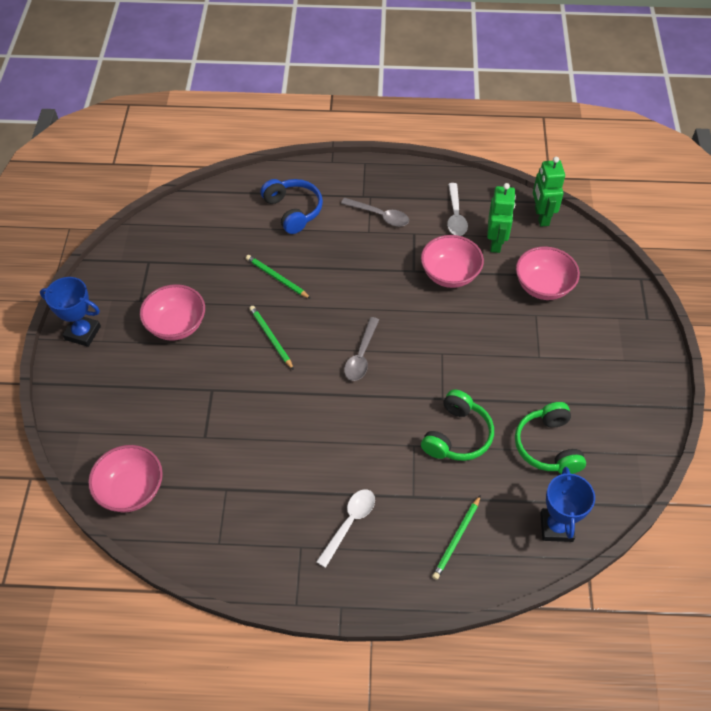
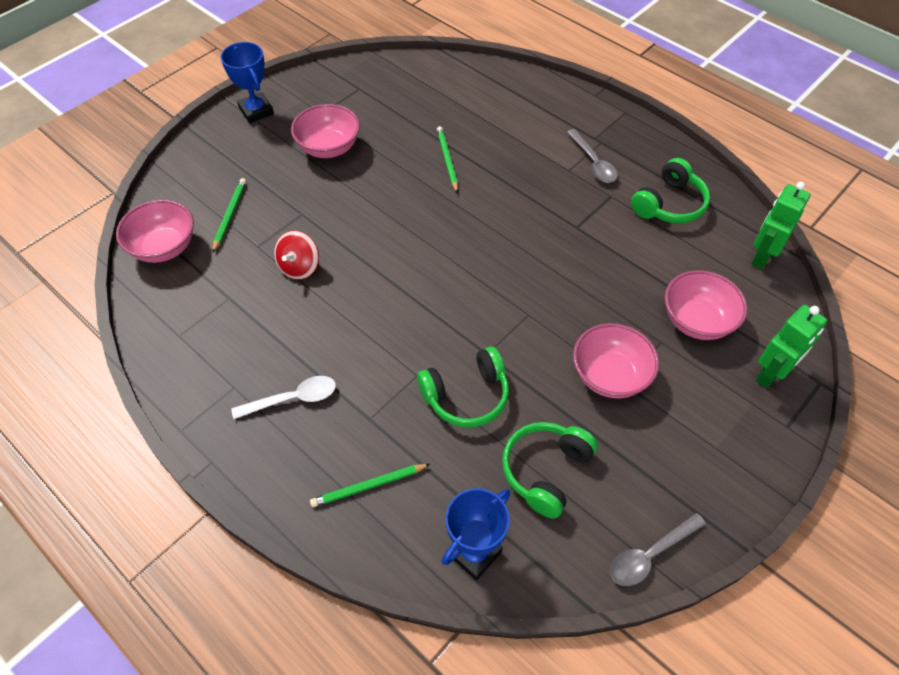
camera: 40 degrees right, 0 degrees up
green pencil [249,306,294,370] -> green pencil moved to [212,178,246,253]
blue headphones [261,179,323,234] -> none
grey spoon [344,317,379,381] -> grey spoon moved to [610,513,706,586]
pink bowl [421,235,484,288] -> pink bowl moved to [573,323,659,398]
white spoon [447,183,468,236] -> green headphones [631,158,710,223]
green robot [487,183,516,253] -> green robot moved to [756,305,827,388]
none -> red spinning top [274,230,319,280]

